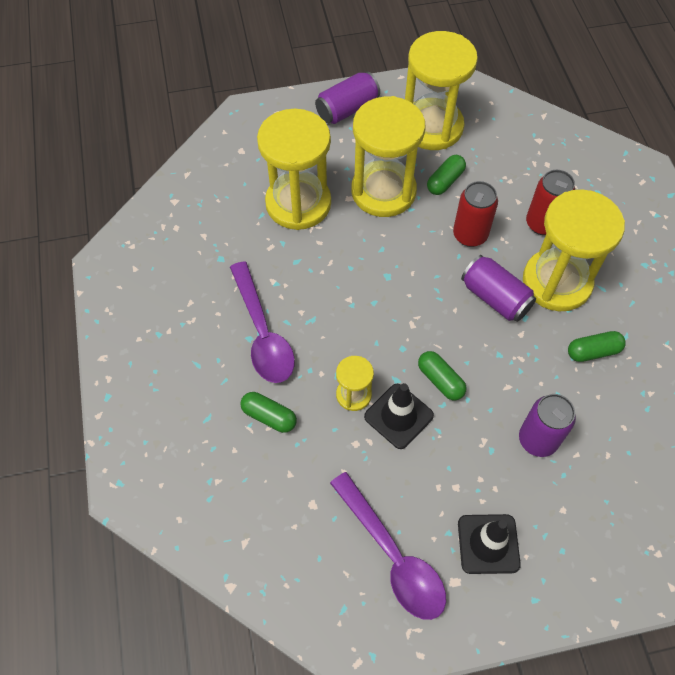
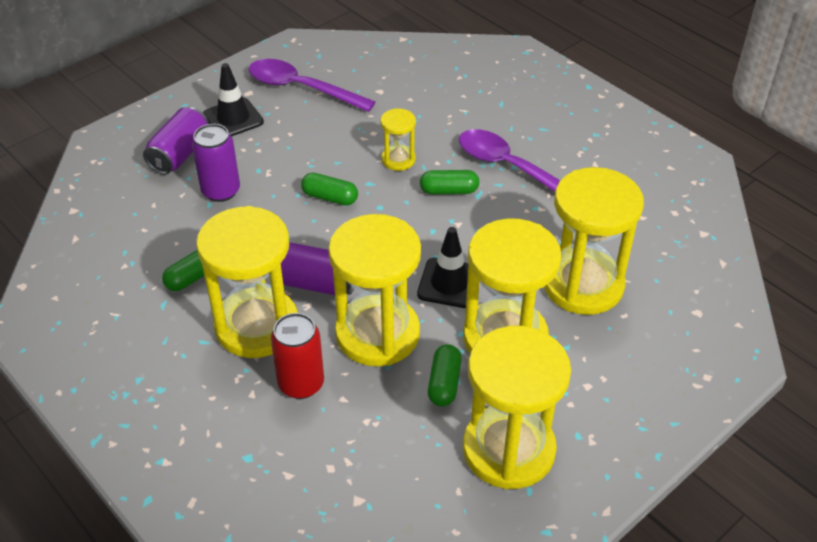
camera: 150 degrees right, 15 degrees down
green capsule [240,392,297,433] -> green capsule moved to [420,170,479,194]
purple can [315,72,380,124] -> purple can moved to [143,107,209,175]
black traffic cone [364,383,434,449] -> black traffic cone moved to [417,227,469,308]
red can [453,181,498,247] -> yellow hourglass [328,214,421,366]

